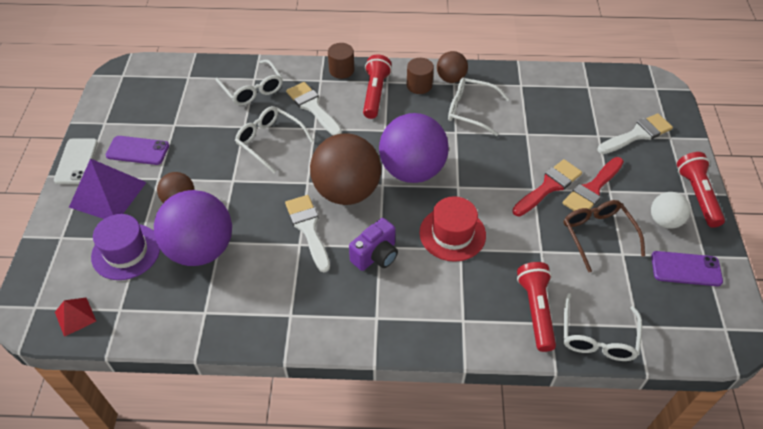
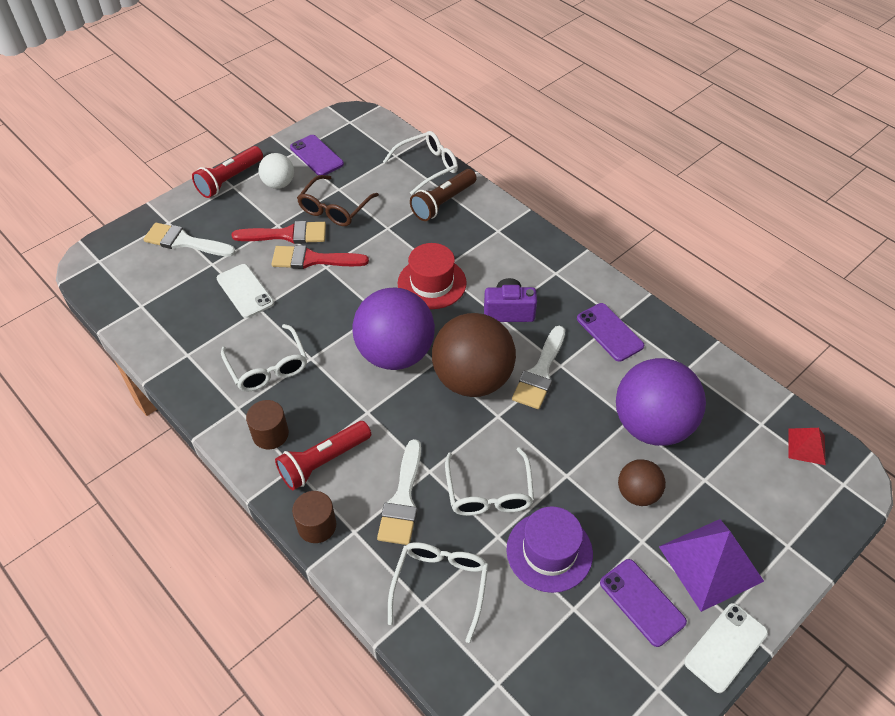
camera: 135 degrees left, 0 degrees up
purple hat [91,214,160,280] -> purple hat moved to [506,506,593,593]
brown ball [437,51,468,83] -> none
red flashlight [517,262,556,352] -> brown flashlight [410,169,477,221]
none -> white phone [217,264,274,318]
none -> purple phone [577,303,644,362]

